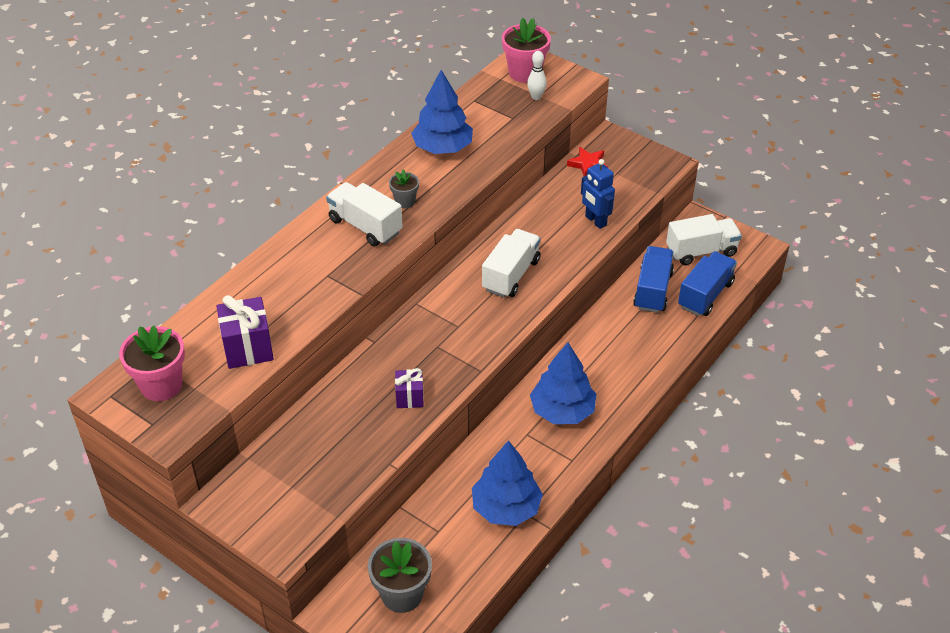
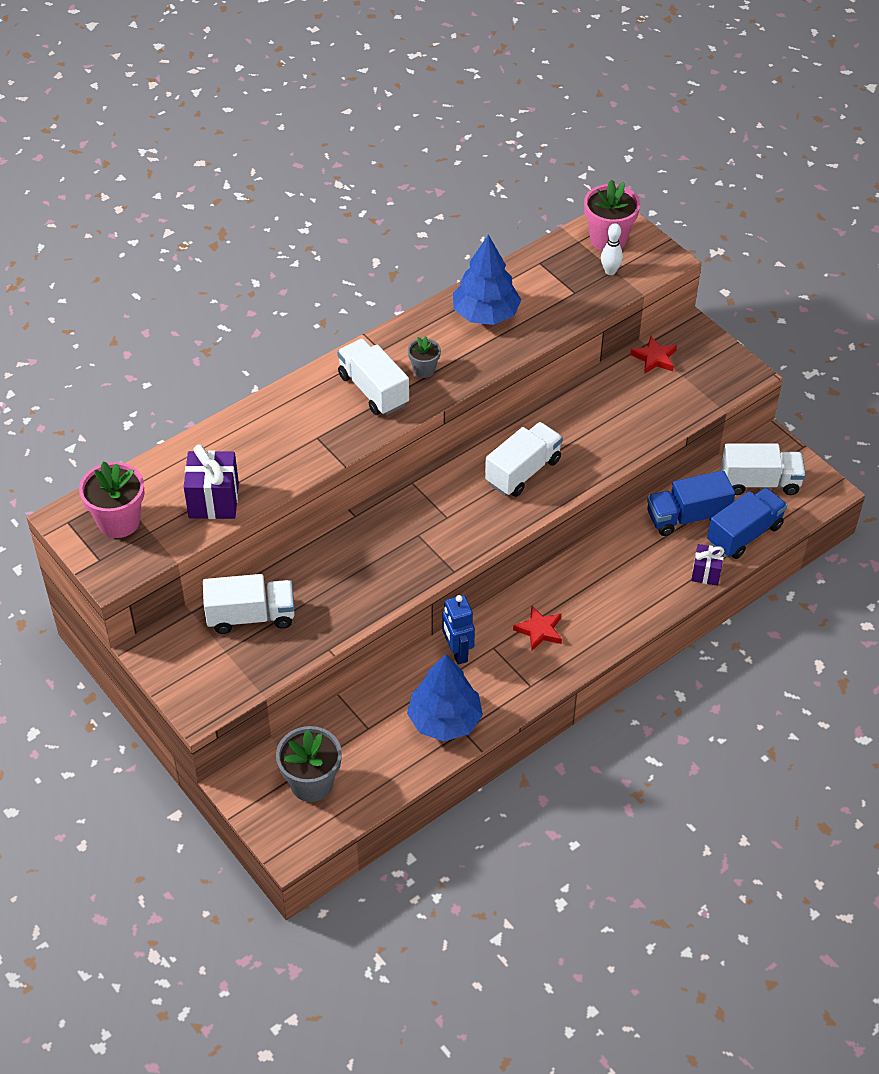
camera: 15 degrees right, 5 degrees up
purple gift [395,368,424,408] -> purple gift moved to [691,544,725,586]
blue tree [530,343,597,424] -> red star [513,606,562,651]
blue robot [581,159,615,229] -> blue robot moved to [442,595,475,665]
blue truck [633,246,674,313] -> blue truck turned 135 degrees counterclockwise [647,470,735,536]
none -> white truck [203,574,295,634]

